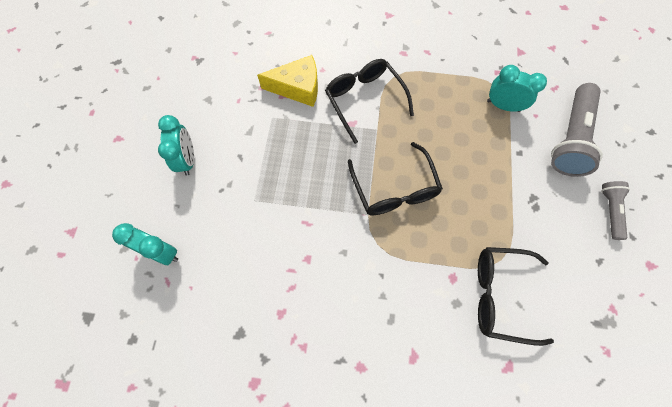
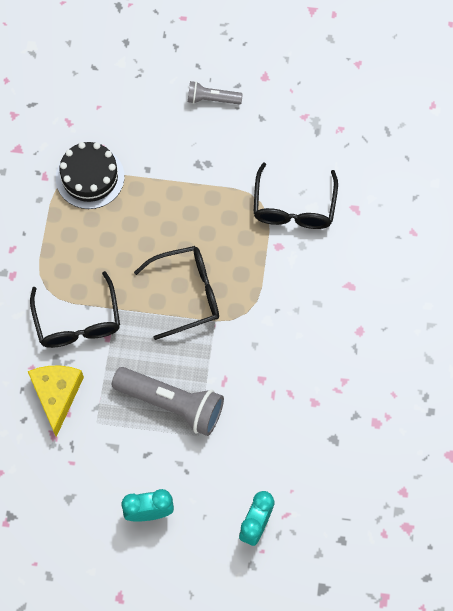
camera: 90 degrees left, 0 degrees up
black glasses [325,59,414,144] -> black glasses turned 75 degrees counterclockwise [30,271,120,348]
turquoise clock [487,65,547,112] -> black cake [56,142,125,209]
grey flashlight [551,83,603,177] -> grey flashlight moved to [112,367,224,436]

